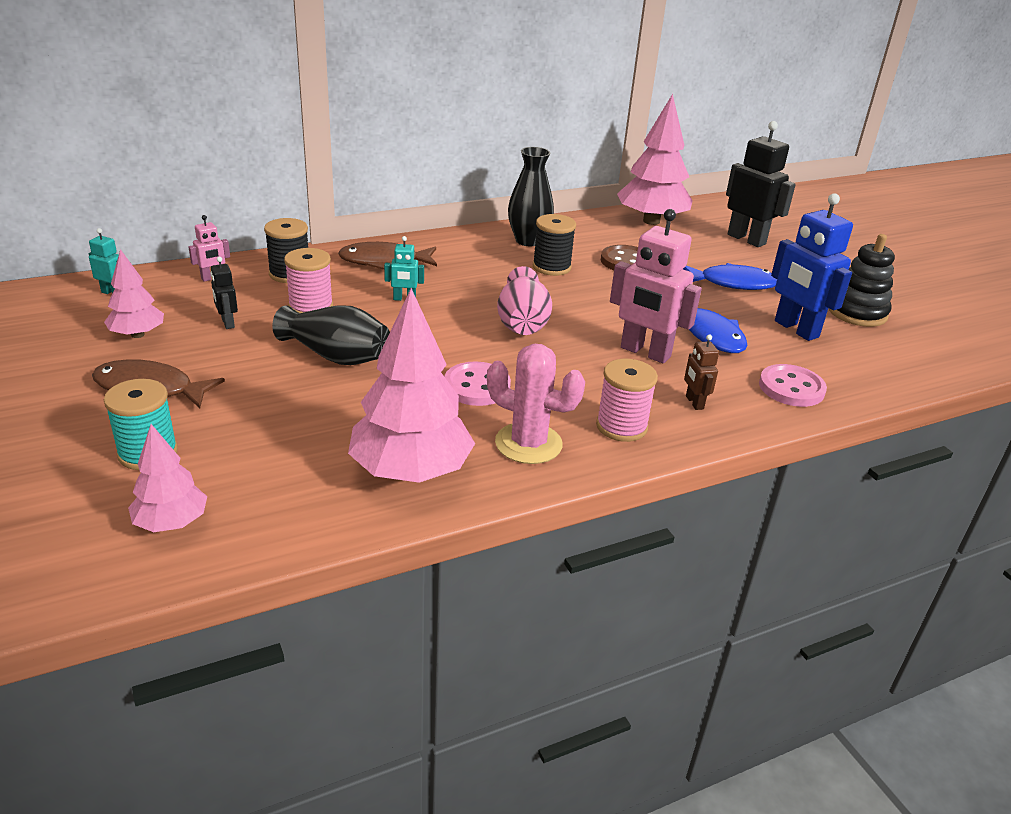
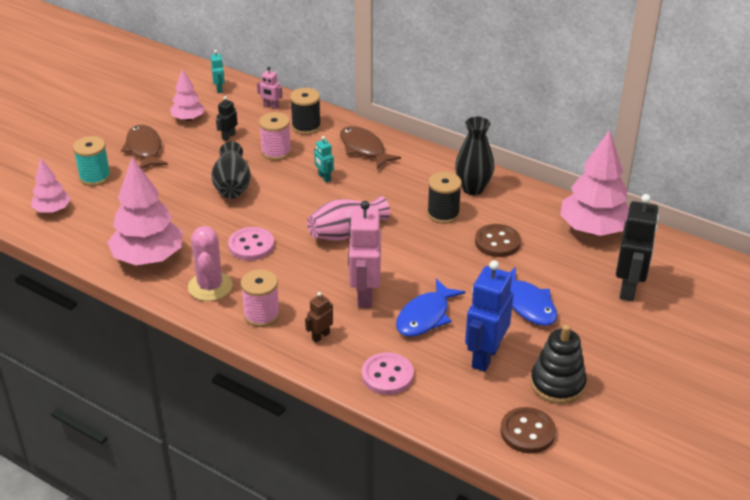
camera: 60 degrees right, 5 degrees up
none -> brown button [500,407,556,454]

